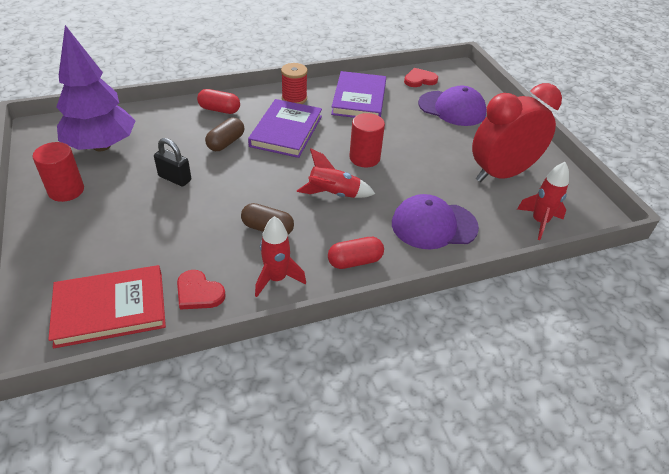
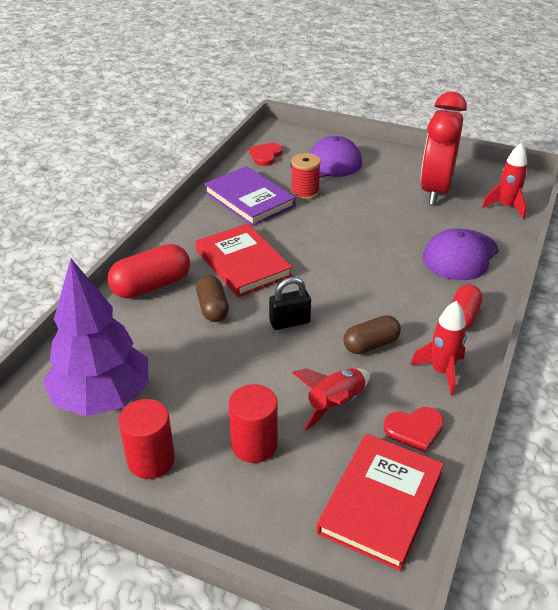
camera: 45 degrees left, 5 degrees down
black padlock [154,138,191,187] -> black padlock moved to [269,277,311,330]
red capsule [197,89,240,114] -> red capsule [107,244,190,299], size x1.50
purple book [248,99,322,158] -> red book [195,223,292,297]
red spool [281,63,308,104] -> red spool moved to [291,153,321,200]
red rocket [297,149,375,198] -> red rocket moved to [292,368,370,431]
red cylinder [349,113,385,167] -> red cylinder moved to [228,384,278,463]

